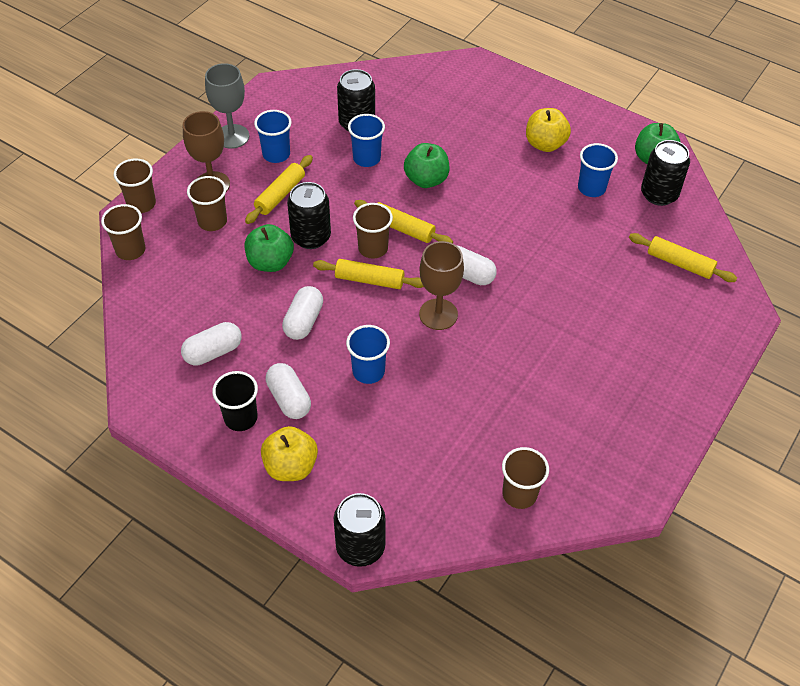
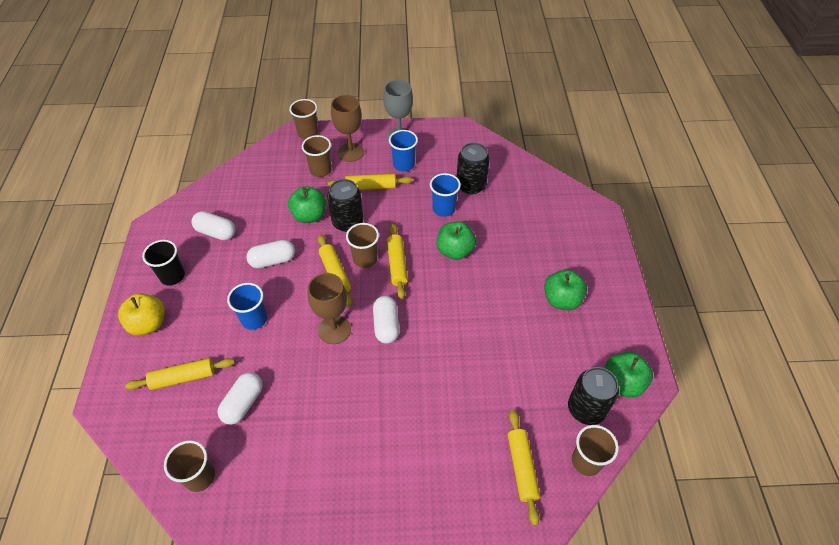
camera: 55 degrees right, 0 degrees up
brown cup [101,204,146,260] -> brown cup moved to [572,425,619,476]
white capsule [266,363,311,419] -> white capsule moved to [218,372,263,425]
black can [334,493,386,567] -> none
yellow apple [526,108,571,152] -> green apple [544,270,587,310]
blue cup [578,143,618,197] -> none
none -> yellow rolling pin [125,358,235,390]

